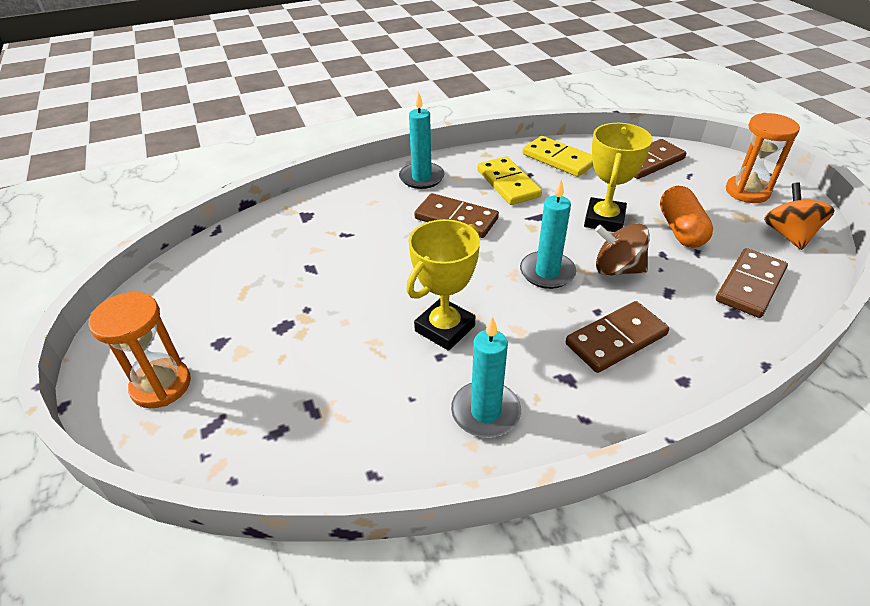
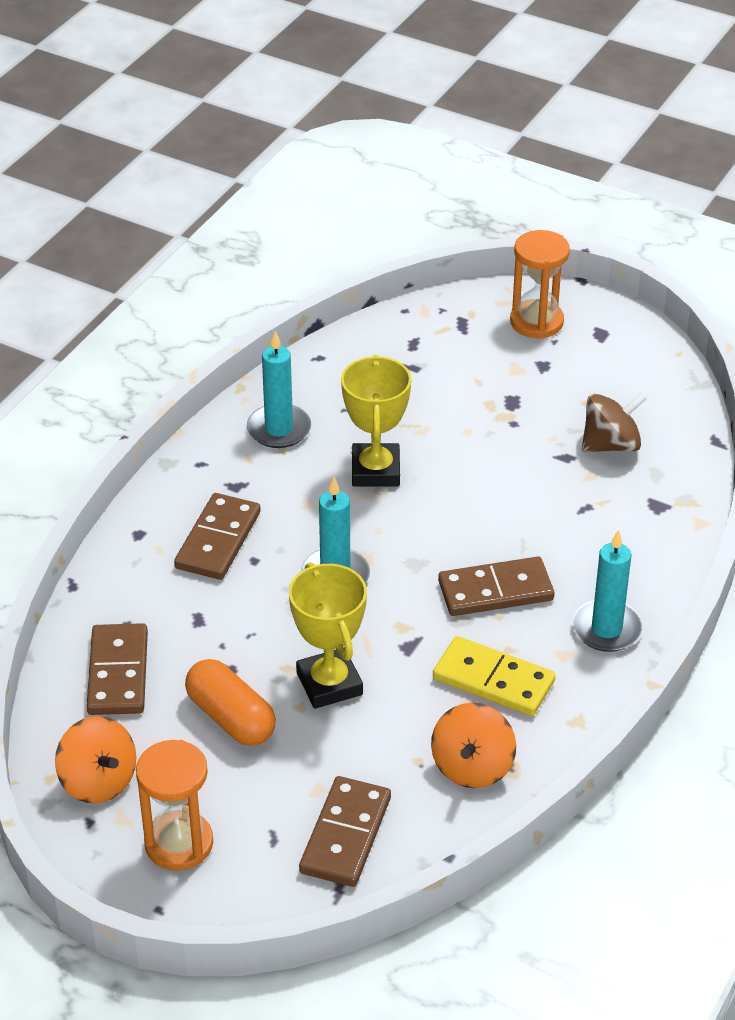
camera: 140 degrees right, 0 degrees up
yellow domino [522,136,593,177] -> orange spinning top [431,703,516,788]
brown spinning top [595,223,650,276] -> brown spinning top moved to [582,392,647,452]

